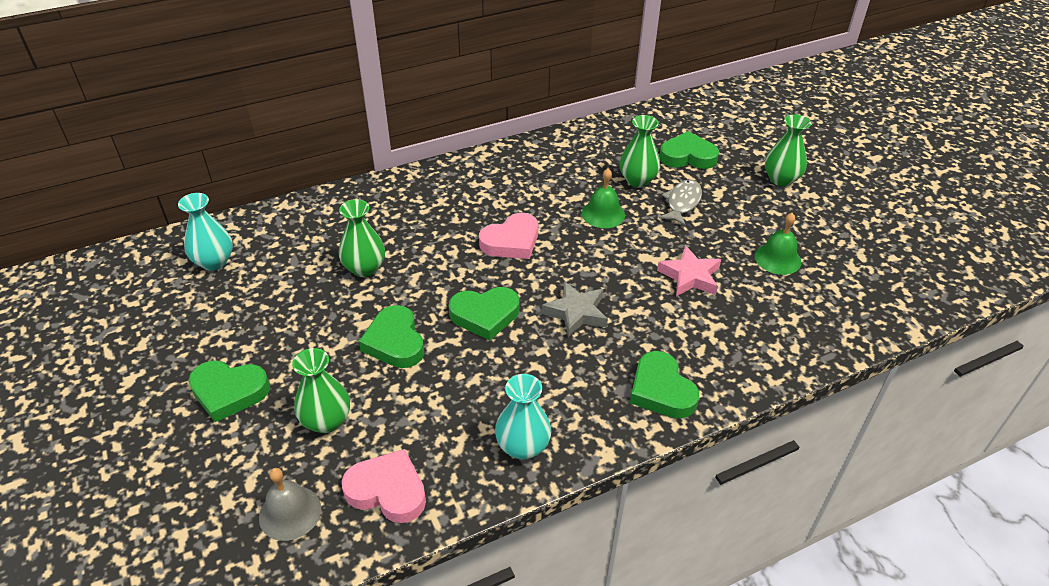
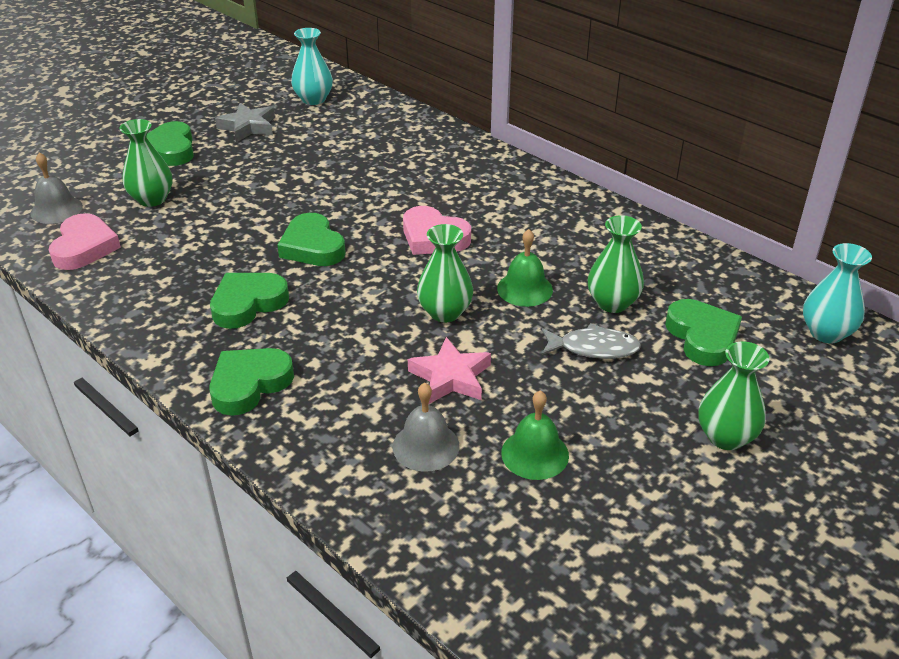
camera: 70 degrees right, 5 degrees down
green vase [339,199,385,277] -> green vase moved to [417,224,473,322]
green heart [359,305,424,368] -> green heart moved to [210,273,289,329]
turquoise vase [495,374,552,460] -> turquoise vase moved to [803,243,872,343]
grey star [542,281,608,338] -> grey star moved to [215,103,275,142]
none -> grey bell [393,383,460,472]

